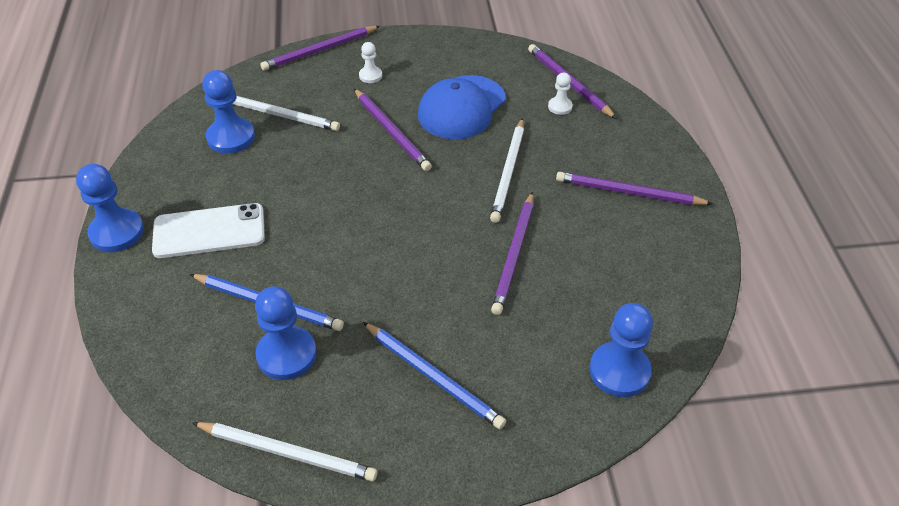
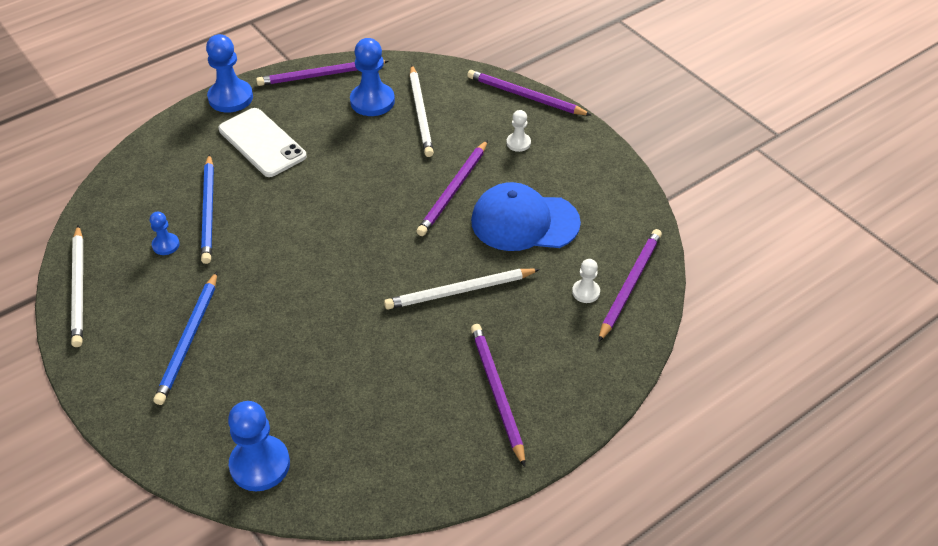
camera: 60 degrees right, 0 degrees up
blue pawn [255,286,317,380] -> blue pawn [150,212,180,255], size x0.53
purple pencil [491,192,533,315] -> purple pencil moved to [256,60,389,86]

